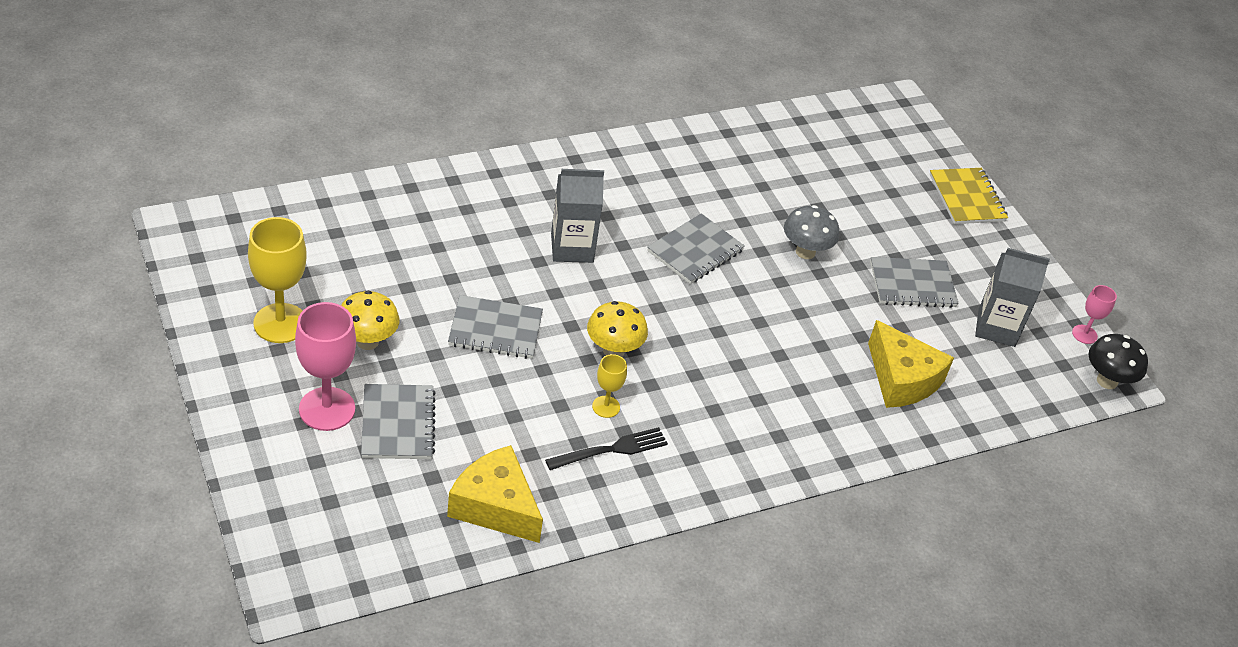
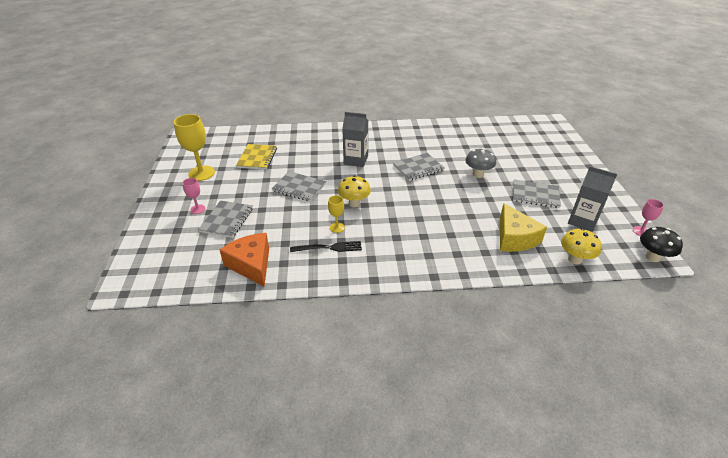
camera: 25 degrees right, 5 degrees down
pink goblet [295,302,356,431] -> pink goblet [182,178,206,214], size x0.52
yellow mushroom [341,291,400,350] -> yellow mushroom moved to [561,228,602,264]
yellow cheese [447,445,543,543] -> orange cheese [220,233,269,287]
yellow notebook [930,168,1008,224] -> yellow notebook moved to [236,144,277,170]

